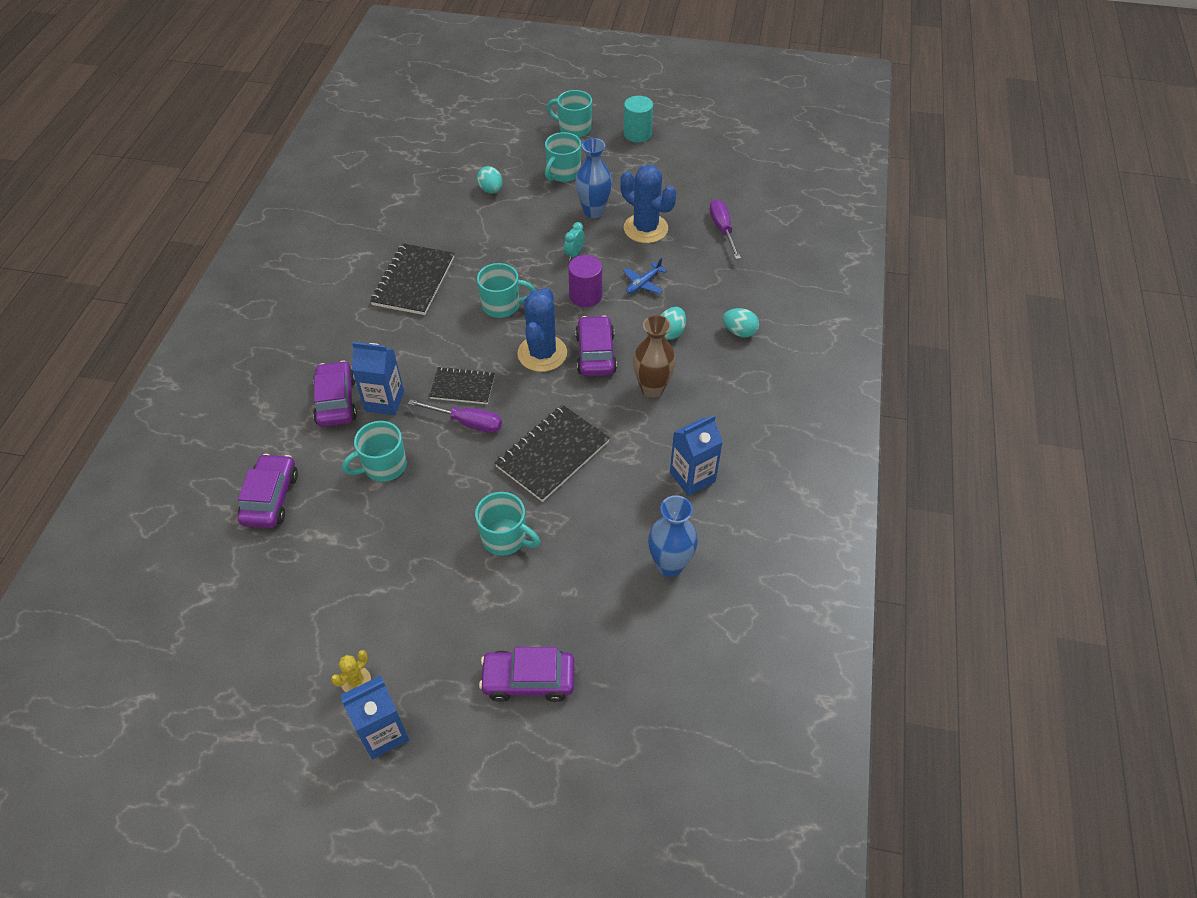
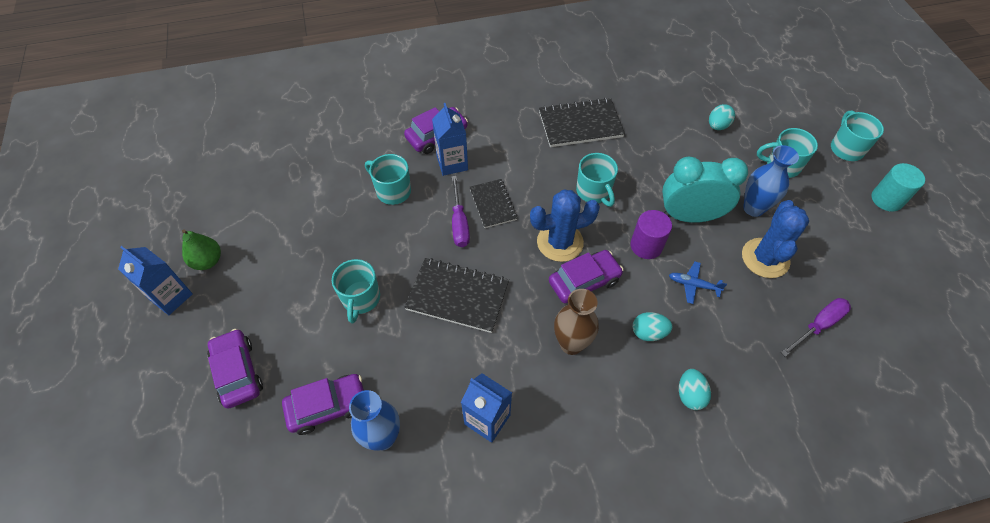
camera: 65 degrees right, 5 degrees up
purple car [238,454,298,528] -> purple car moved to [282,374,364,435]
yellow cactus [331,650,371,692] -> green pear [182,229,221,270]
turquoise clock [564,222,584,261] -> turquoise clock [662,157,748,223], size x2.49

